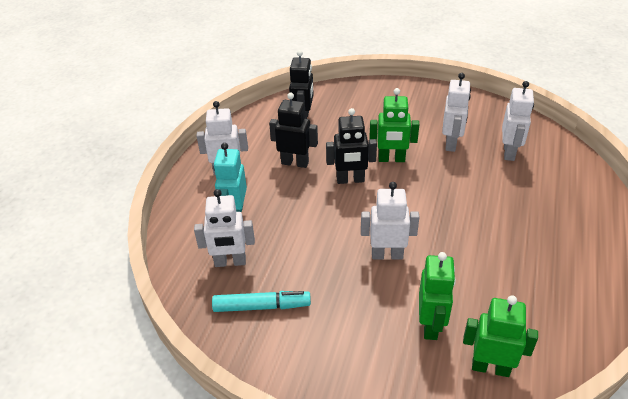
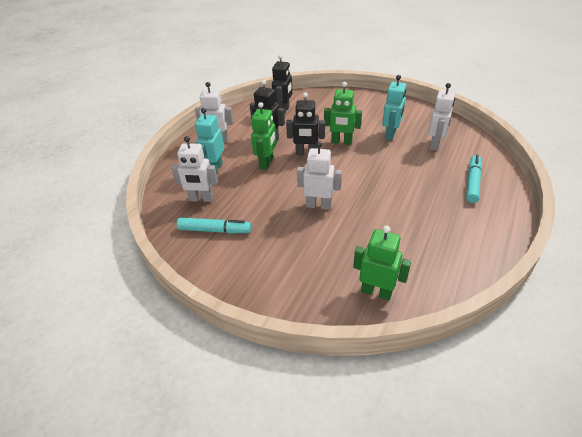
camera: 10 degrees right, 0 degrees up
green robot [419,252,456,340] -> green robot moved to [251,102,277,170]
white robot [442,73,471,152] -> turquoise robot [382,75,406,141]
none -> turquoise marker [466,155,482,203]

